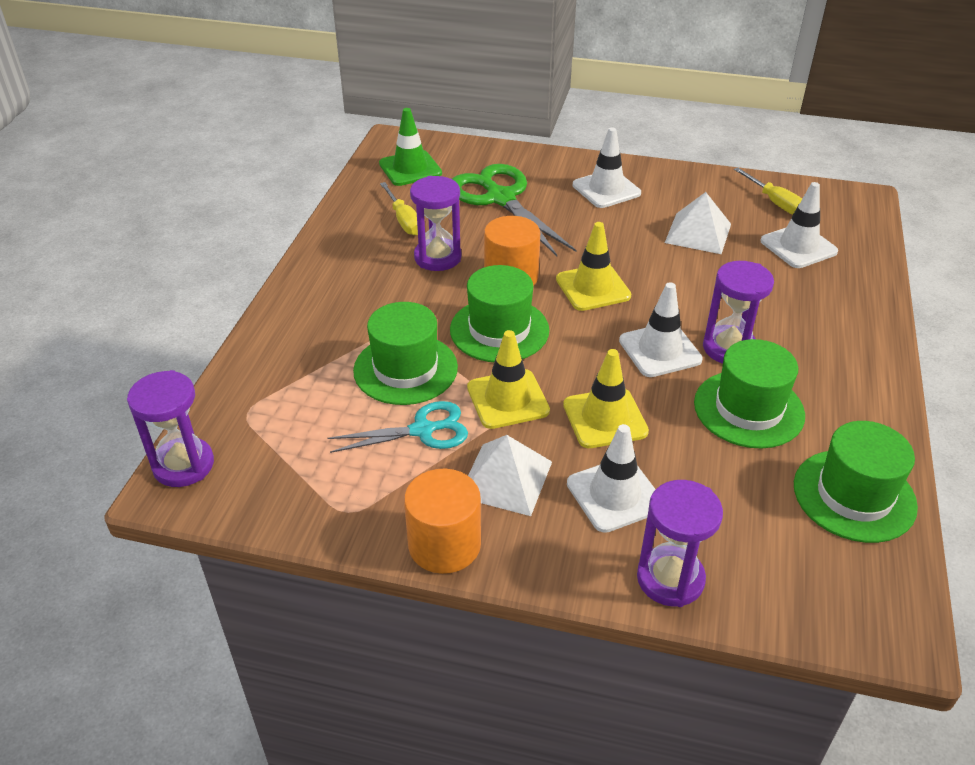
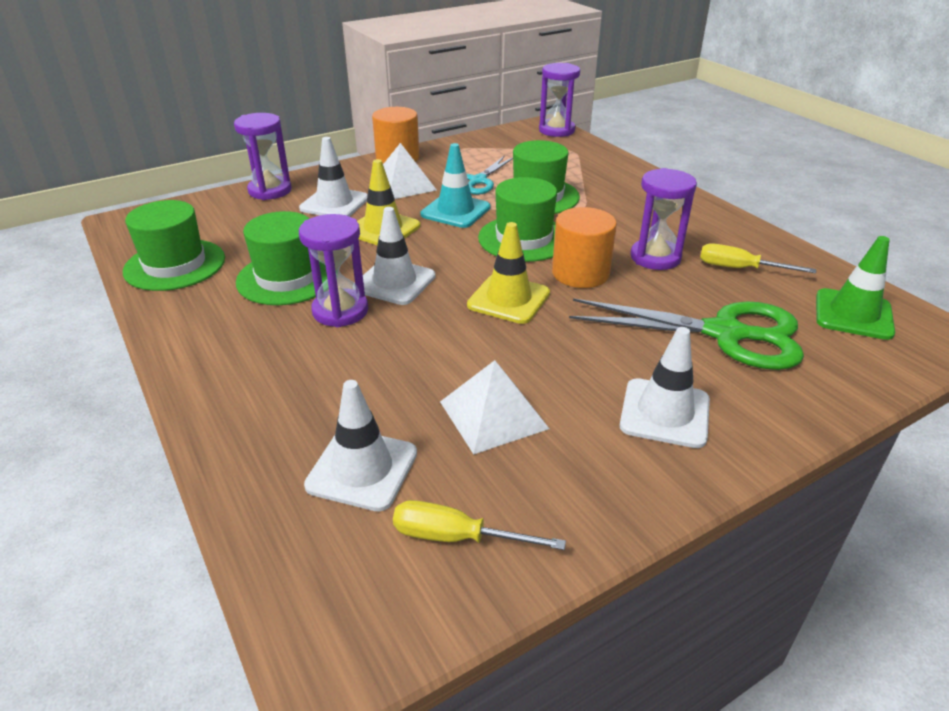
camera: 135 degrees right, 5 degrees down
yellow traffic cone [467,330,550,429] -> turquoise traffic cone [420,143,490,228]

